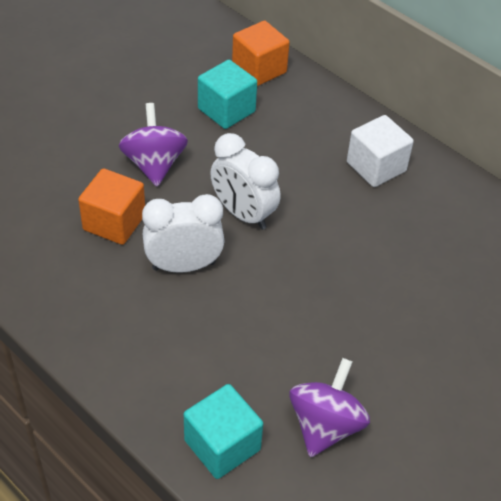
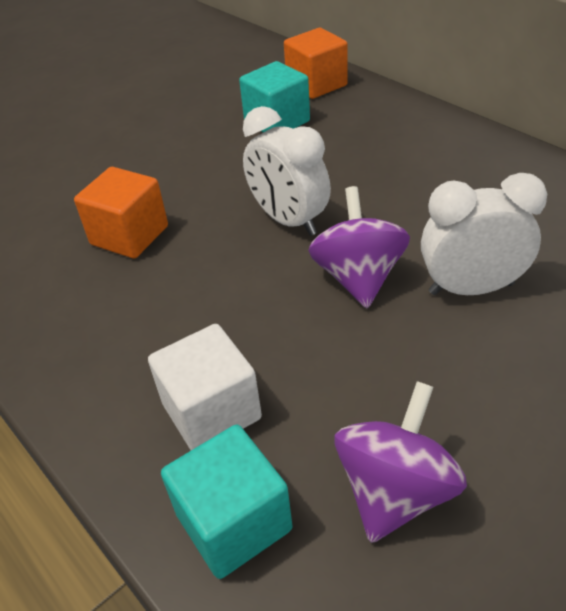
camera: 10 degrees right, 5 degrees down
purple spinning top [119,103,188,187] -> purple spinning top moved to [308,186,410,308]
white clock [142,194,224,273] -> white clock moved to [421,173,547,295]
white cube [347,115,414,187] -> white cube moved to [148,324,262,450]

